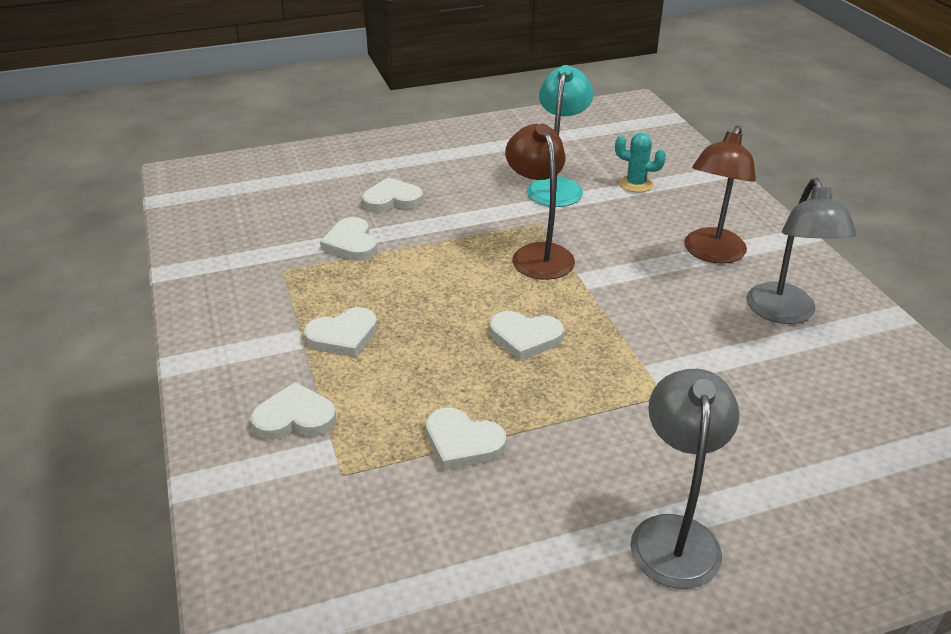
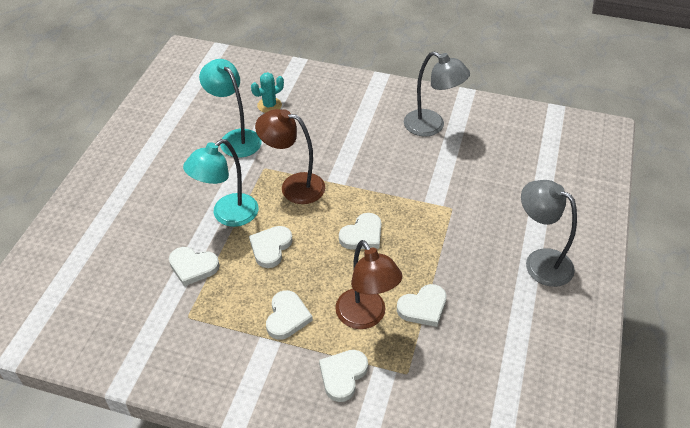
camera: 55 degrees left, 10 degrees up
white heart [362,177,423,212] -> white heart moved to [249,226,293,268]
brown lamp [684,126,756,264] -> brown lamp moved to [335,240,402,329]
none -> turquoise lamp [183,139,258,227]

